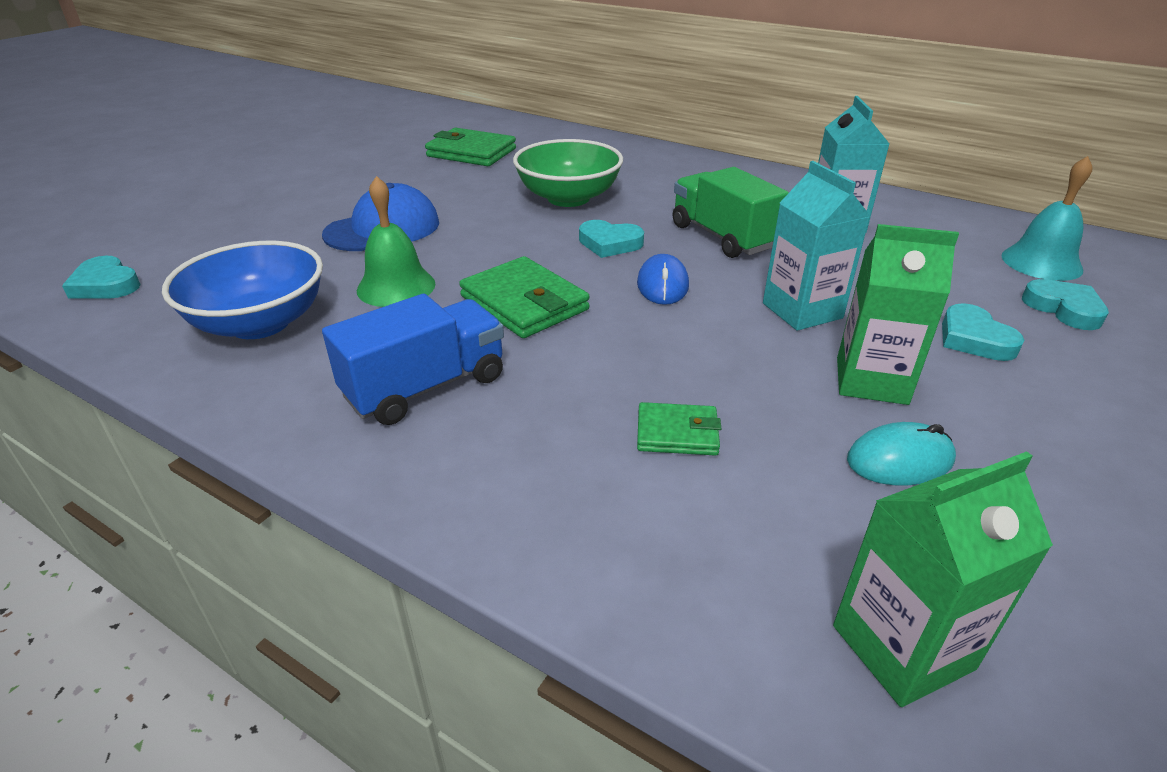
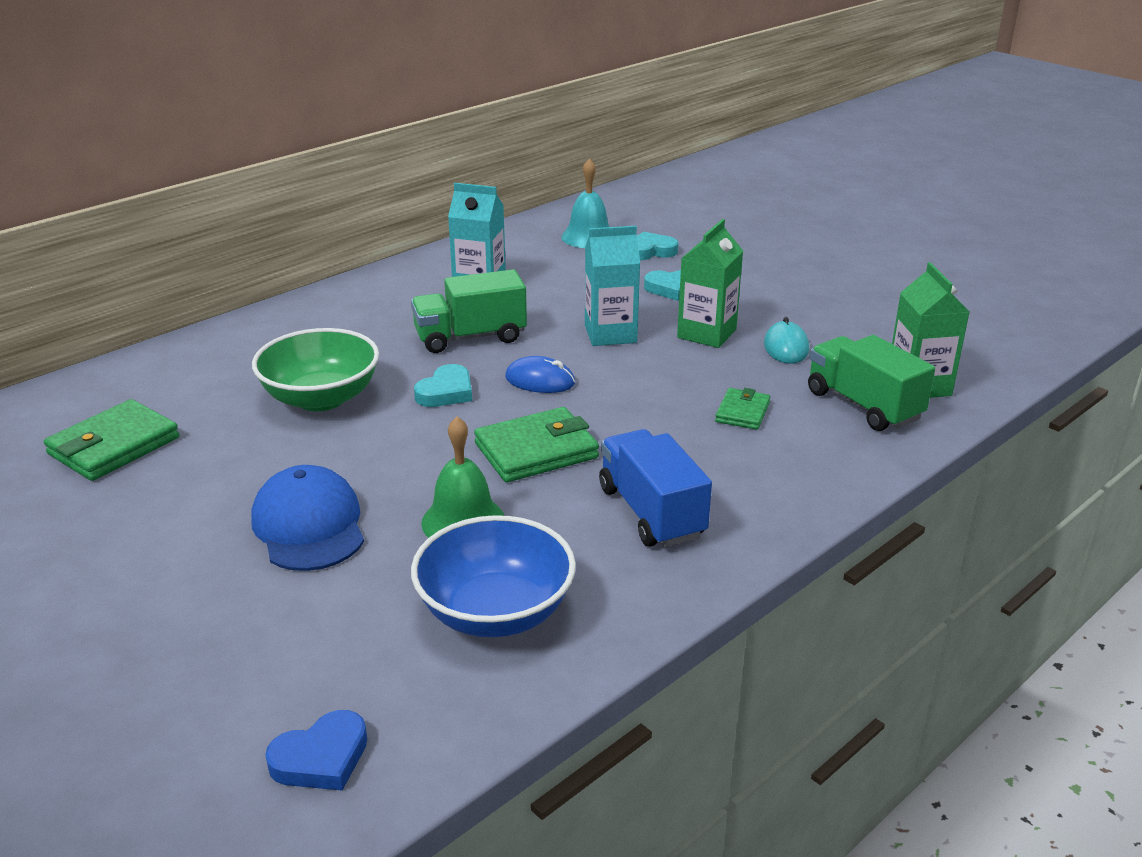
camera: 75 degrees left, 5 degrees down
turquoise heart [62,256,141,299] -> blue heart [265,710,367,791]
none -> green truck [808,335,935,431]

